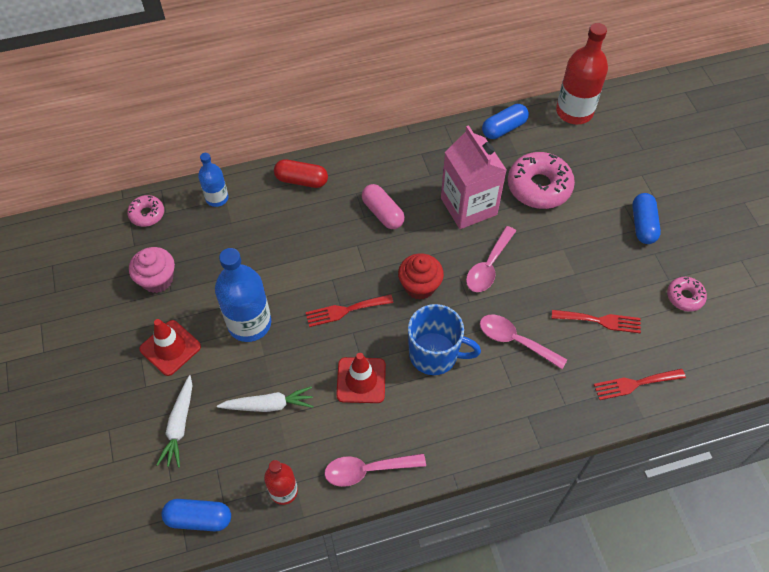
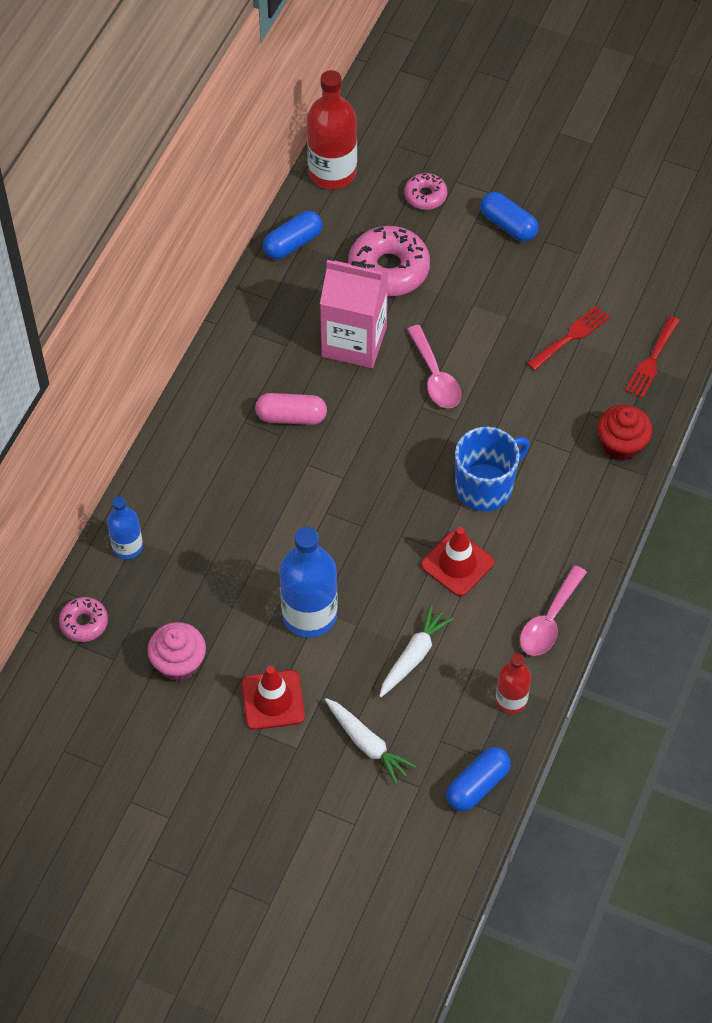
camera: 50 degrees left, 0 degrees up
red capsule [274,159,328,188] -> none
red fork [306,294,394,327] -> none
red cupcake [398,254,444,300] -> red cupcake moved to [598,405,653,461]
pink spoon [480,315,567,369] -> none
blue capsule [482,104,529,139] -> blue capsule turned 45 degrees clockwise [263,211,322,259]
pink donut [667,277,707,312] -> pink donut moved to [404,173,447,210]

